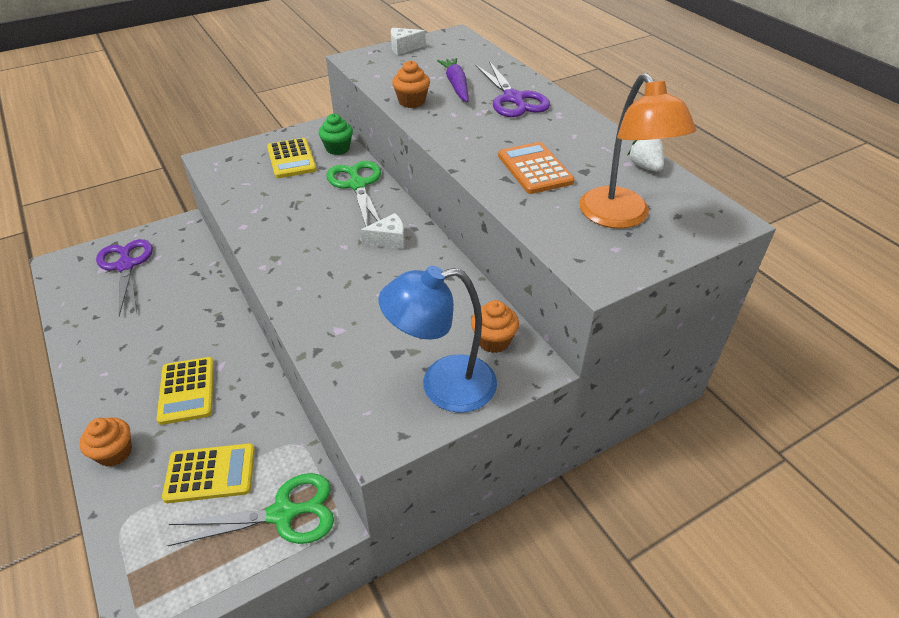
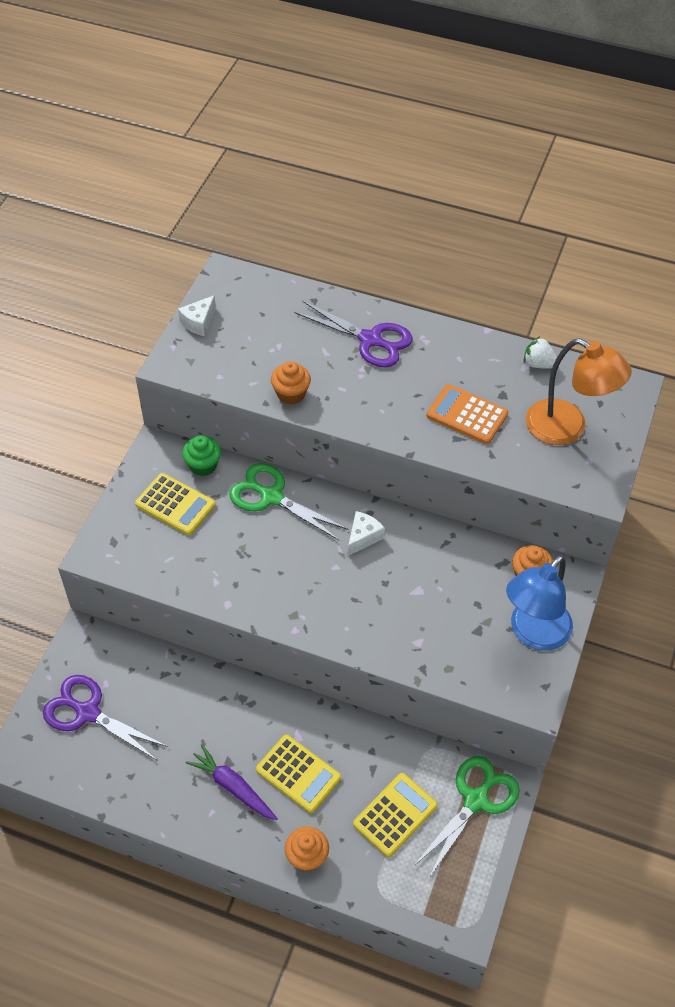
camera: 40 degrees left, 10 degrees up
purple carrot [437,58,469,102] -> purple carrot moved to [186,745,278,820]

